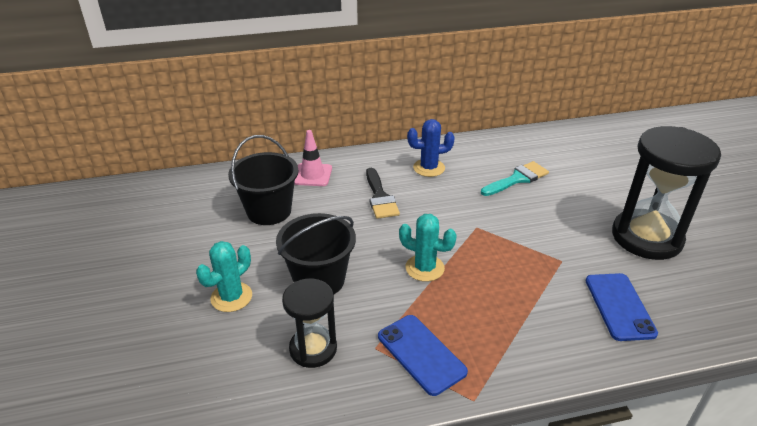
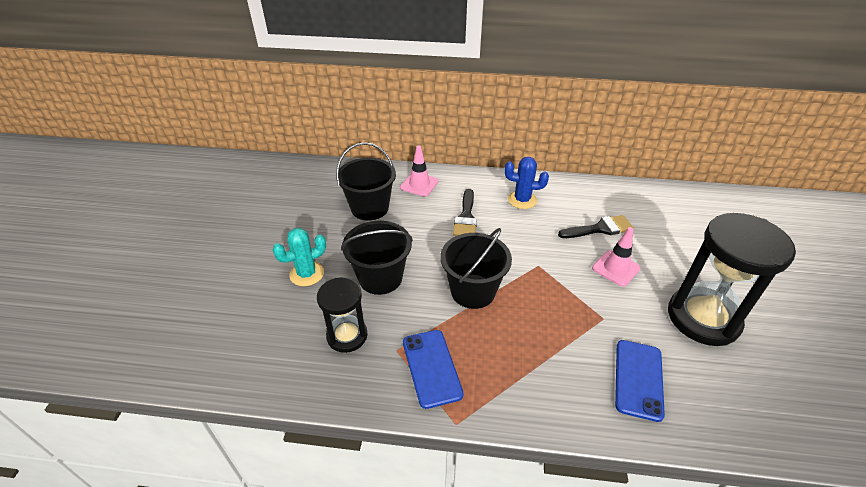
camera: 20 degrees right, 5 degrees up
turquoise cactus [399,214,457,282] -> black bucket [440,228,512,309]
turquoise brush [481,161,549,196] -> black brush [558,215,634,238]
none -> pink traffic cone [592,227,641,287]

